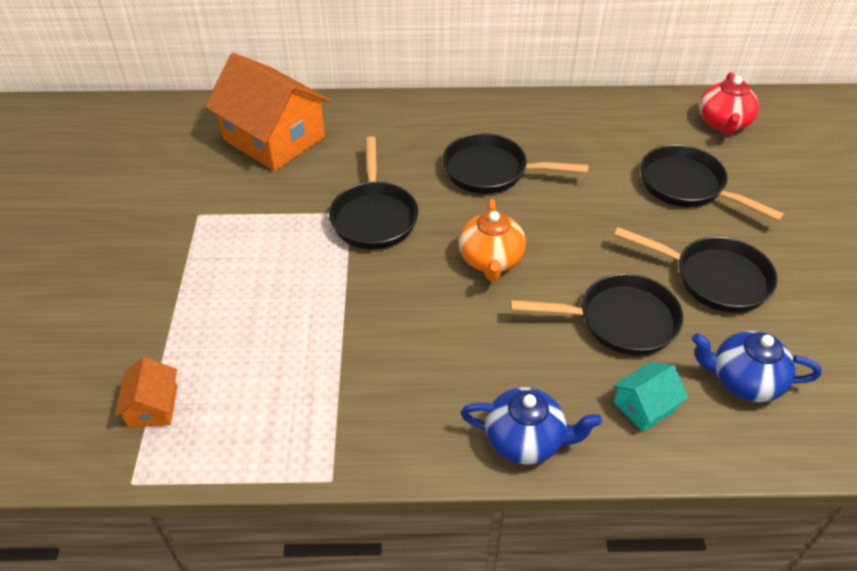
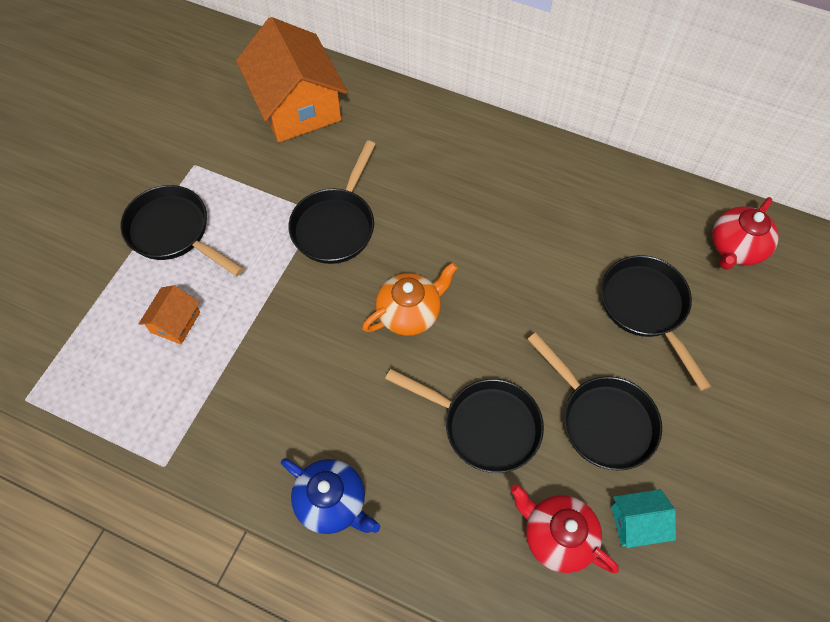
camera: 25 degrees right, 15 degrees up
orange house [114,357,177,427] -> orange house moved to [139,285,200,344]
black pan [442,133,589,194] -> black pan moved to [120,185,244,276]
orange teapot [459,199,526,281] -> orange teapot turned 150 degrees counterclockwise [362,262,458,336]
turquoise house [612,362,688,432] -> turquoise house moved to [611,489,676,548]
blue teapot [692,331,822,402] -> red teapot [510,484,619,573]

